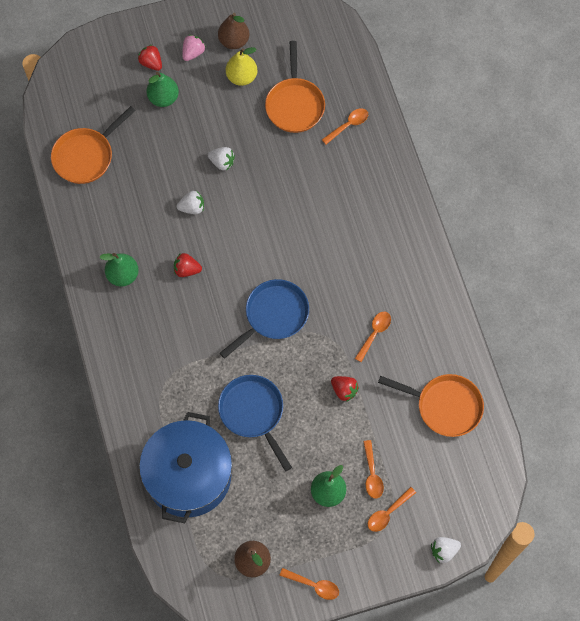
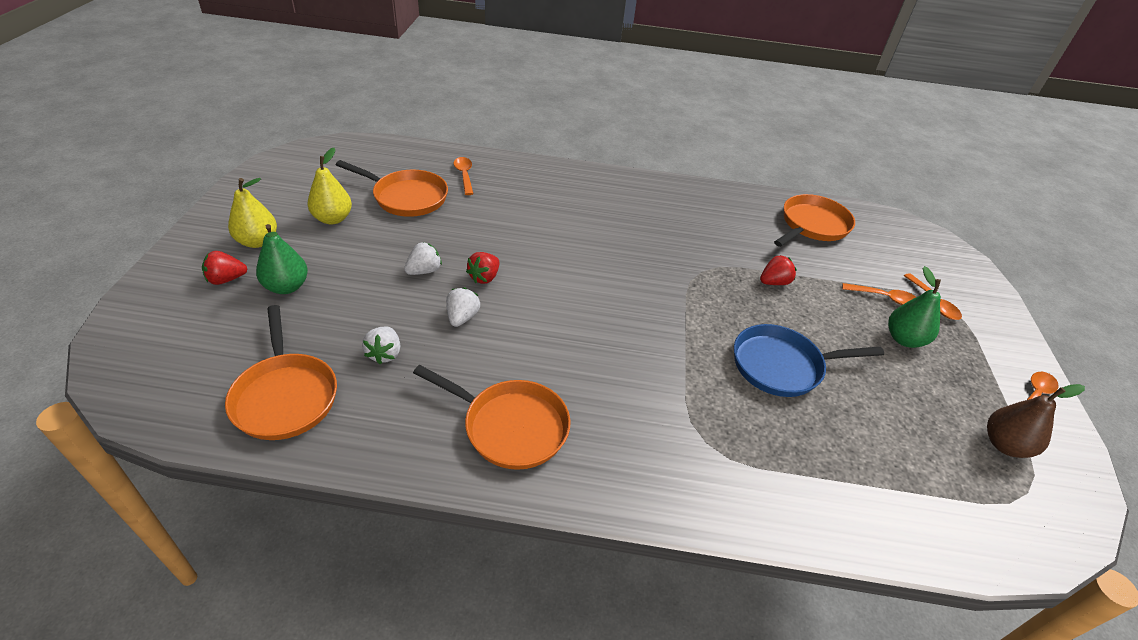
camera: 70 degrees left, 25 degrees down
green pear [100,253,139,287] -> orange pan [413,365,571,470]
blue pot [139,412,232,523] -> none
red strawberry [174,253,202,277] -> red strawberry moved to [466,252,499,284]
pink strawberry [182,35,206,61] -> yellow pear [228,178,277,248]
brown pear [218,13,249,49] -> none
blue pan [220,279,309,359] -> none
orange spoon [355,312,391,362] -> none
white strawberry [431,537,461,563] -> white strawberry moved to [362,327,400,364]

